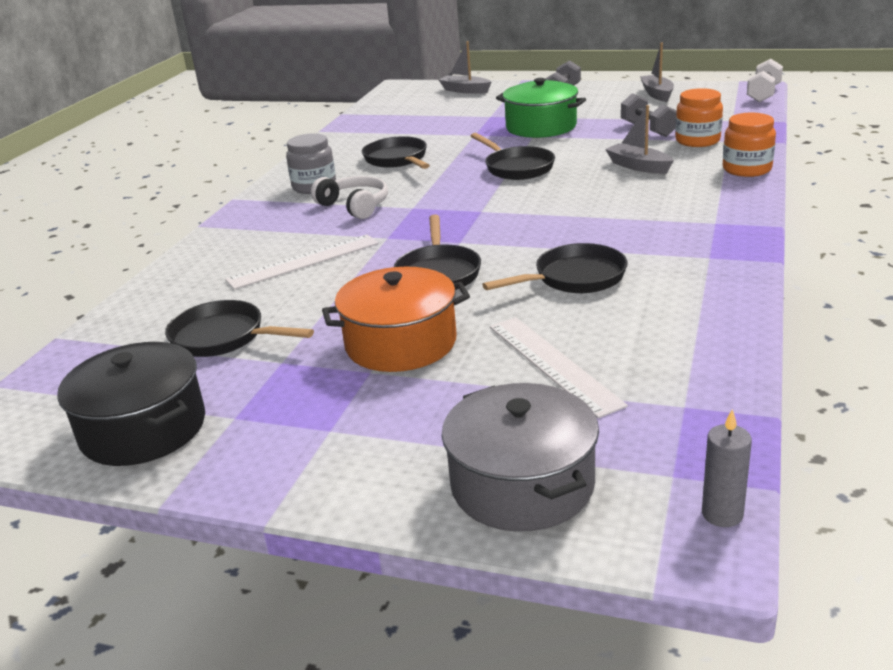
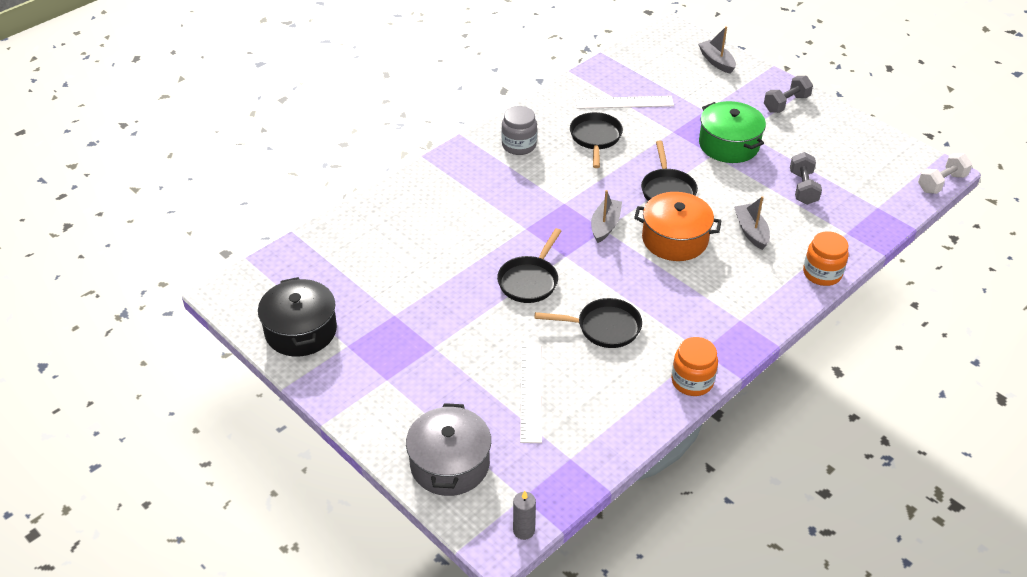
camera: 25 degrees right, 15 degrees up
black pan [165,300,314,357] -> none
white ruler [225,235,379,290] -> white ruler moved to [576,96,674,109]
white headphones [311,176,388,219] -> none
orange pot [322,267,470,372] -> orange pot moved to [634,192,721,261]
grey boat [640,43,674,102] -> grey boat moved to [591,190,622,243]
orange jar [675,88,723,147] -> orange jar moved to [671,337,718,396]

